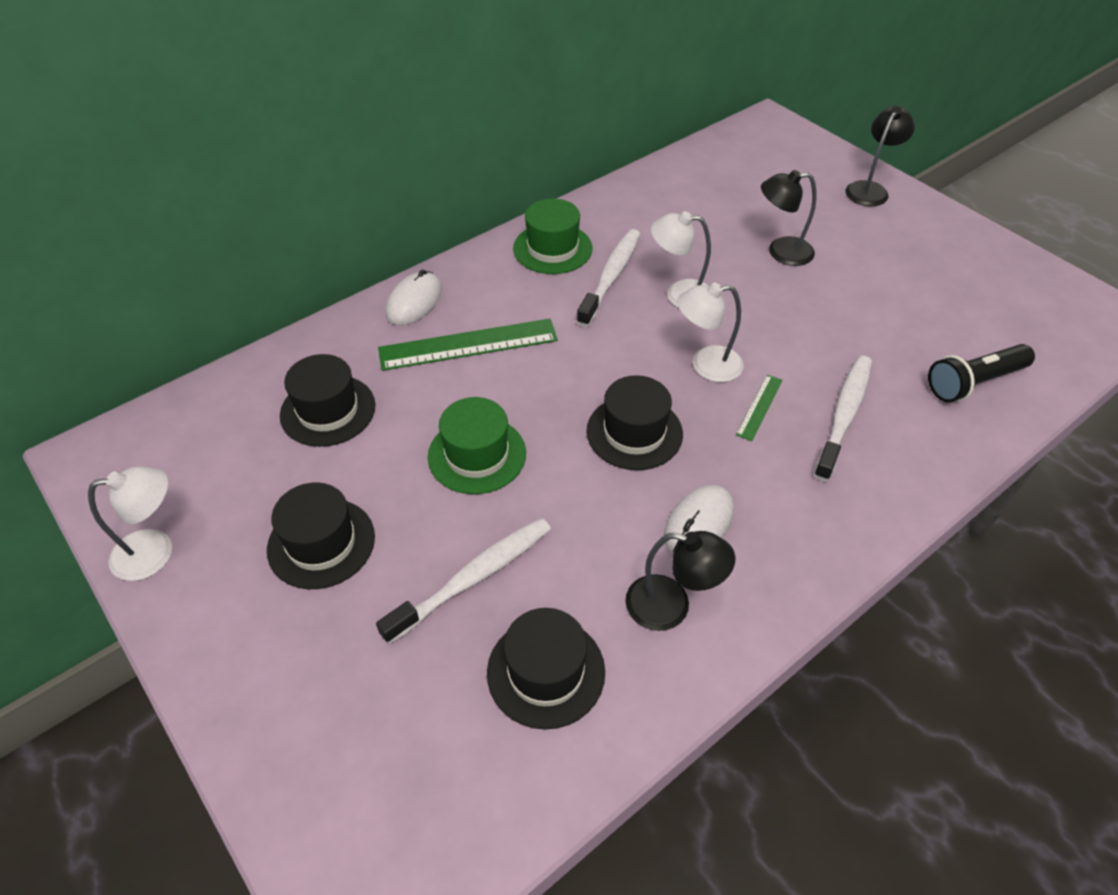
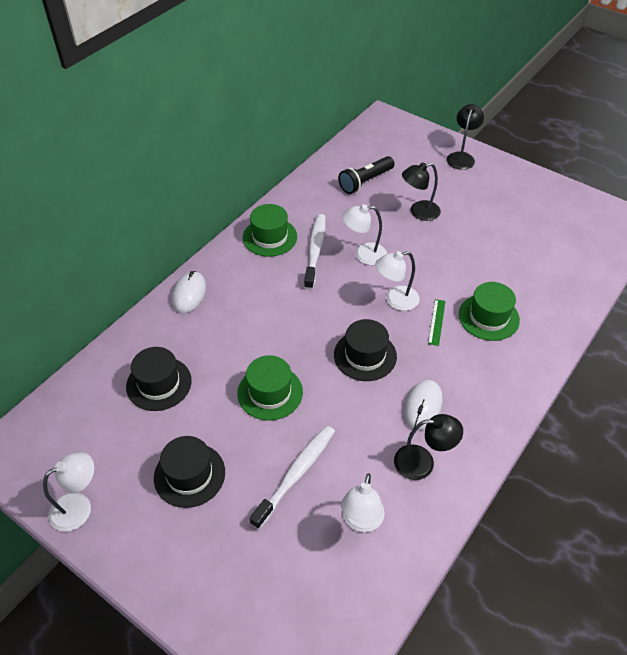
camera: 15 degrees left, 0 degrees up
green ruler [378,318,558,371] -> none
black hat [487,608,605,730] -> white lamp [341,473,385,532]
white toothbrush [814,356,872,482] -> green hat [459,282,520,341]
black flashlight [928,344,1035,402] -> black flashlight moved to [338,156,395,194]

